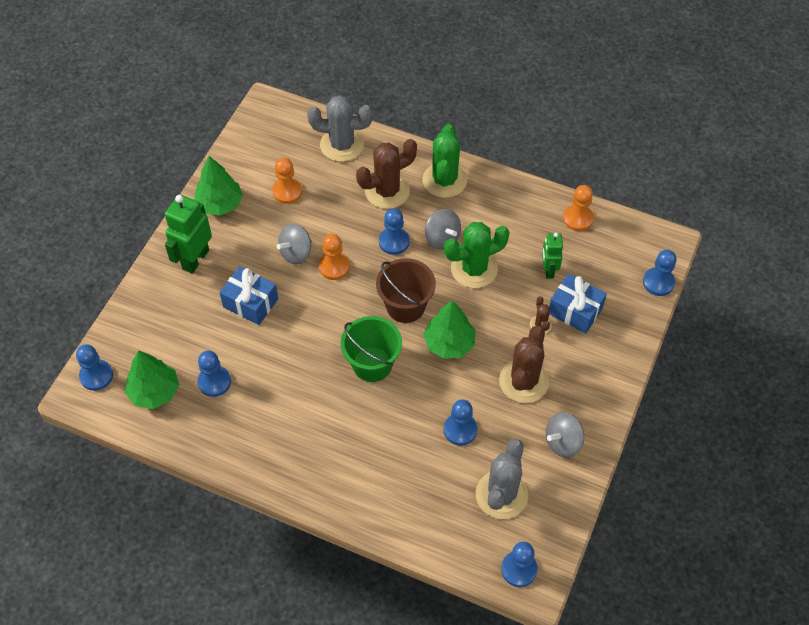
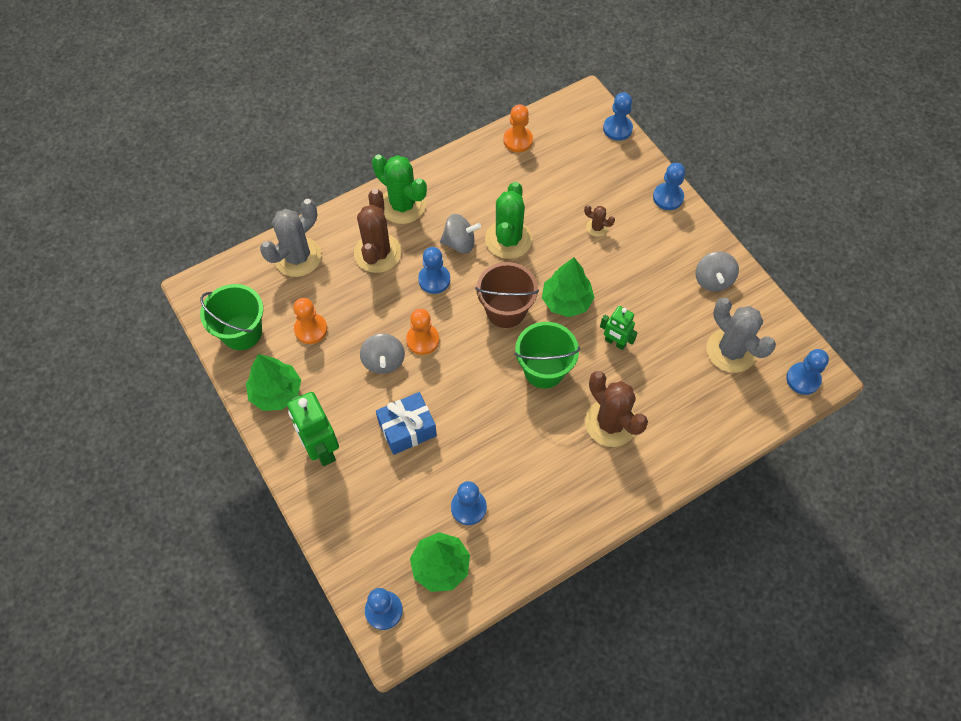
camera: 55 degrees left, 5 degrees up
blue pawn [444,399,477,446] -> blue pawn moved to [653,163,685,210]
brown cactus [499,326,549,403] -> brown cactus moved to [585,371,648,447]
green robot [542,233,563,279] -> green robot moved to [600,306,638,350]
blue gift [549,274,607,334] -> none
none -> green bucket [200,284,263,350]

